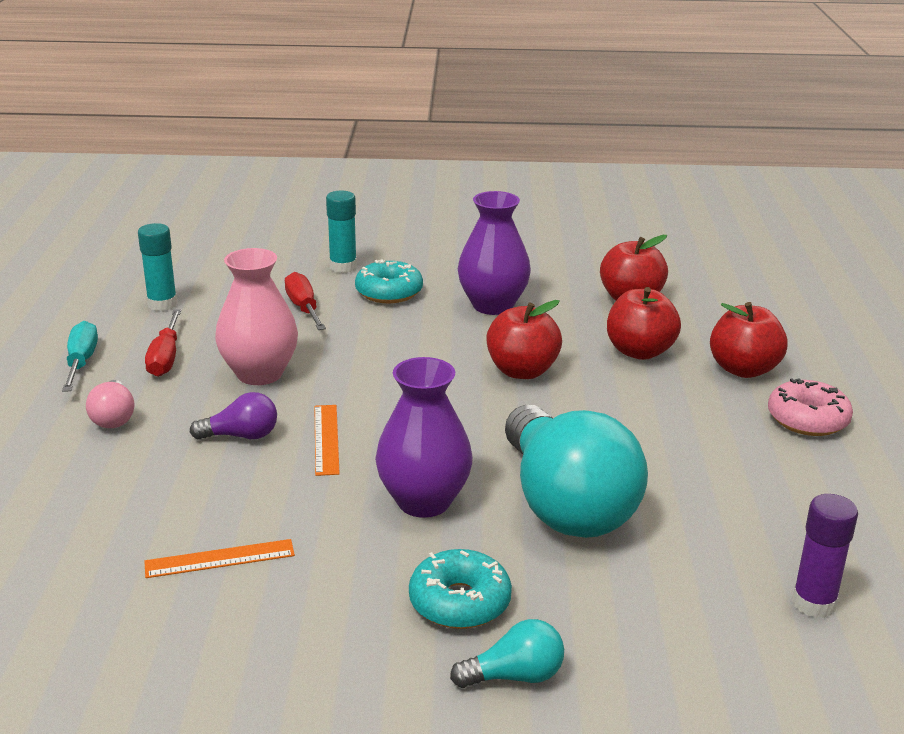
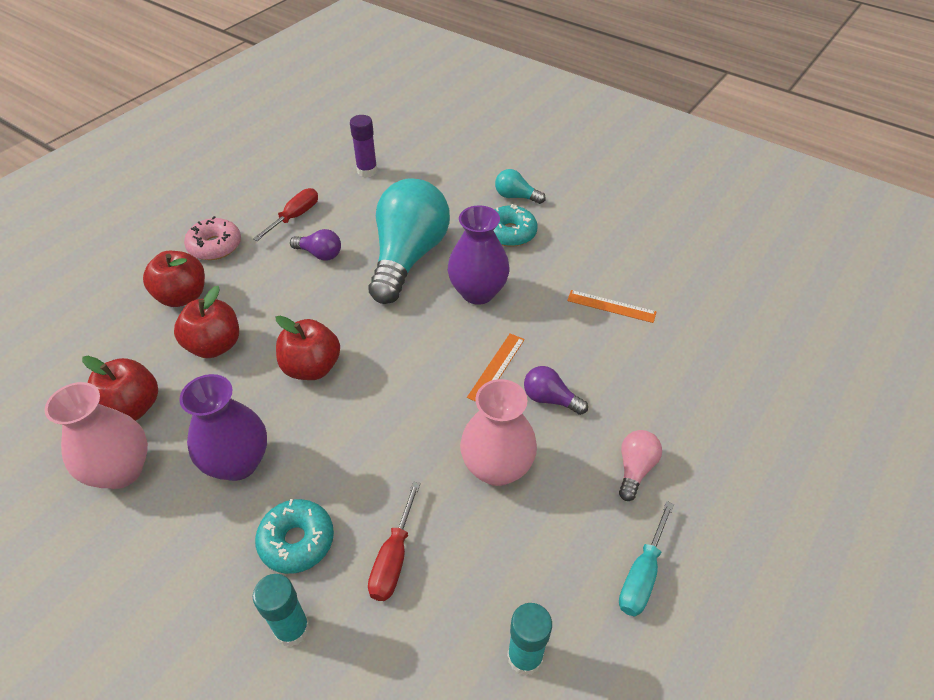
camera: 145 degrees left, 20 degrees up
red screwdriver [145,310,181,377] -> red screwdriver moved to [253,188,318,241]
none -> pink vase [45,382,148,489]
none -> purple light bulb [290,229,341,261]

